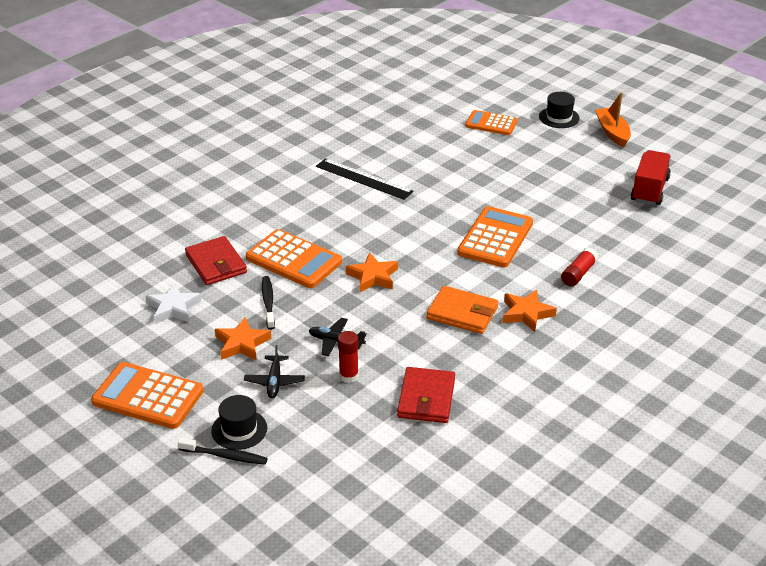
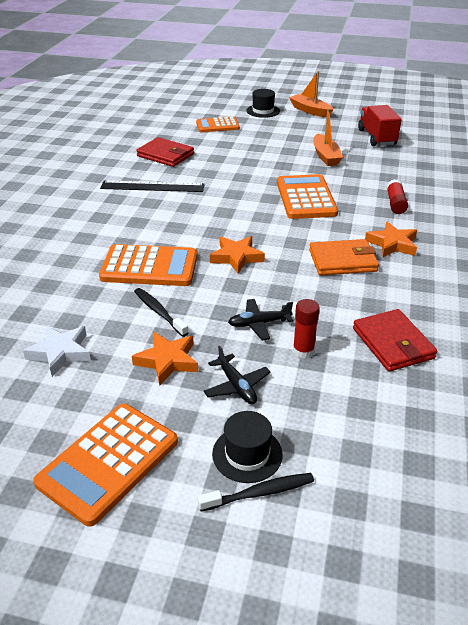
camera: 30 degrees left, 0 degrees up
orange calculator [91,362,204,429] -> orange calculator turned 45 degrees counterclockwise [33,403,178,527]
red wallet [185,236,247,285] -> red wallet moved to [136,137,194,167]
none -> orange boat [313,109,343,166]

